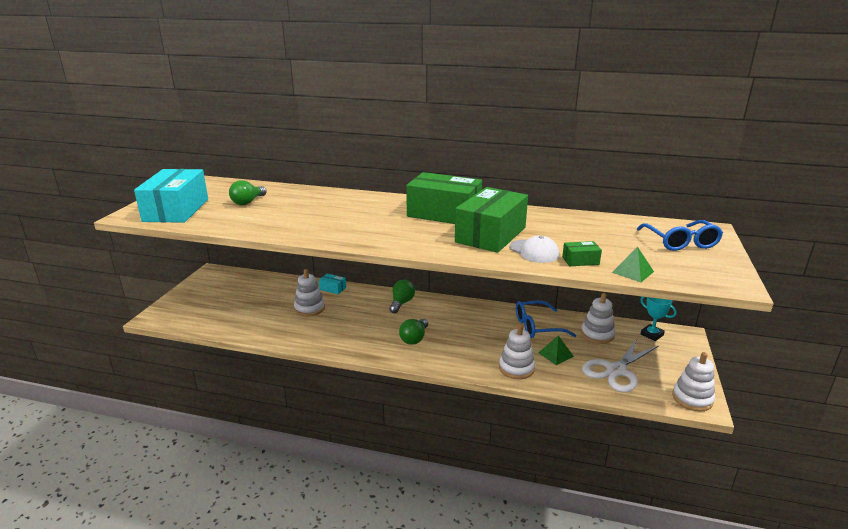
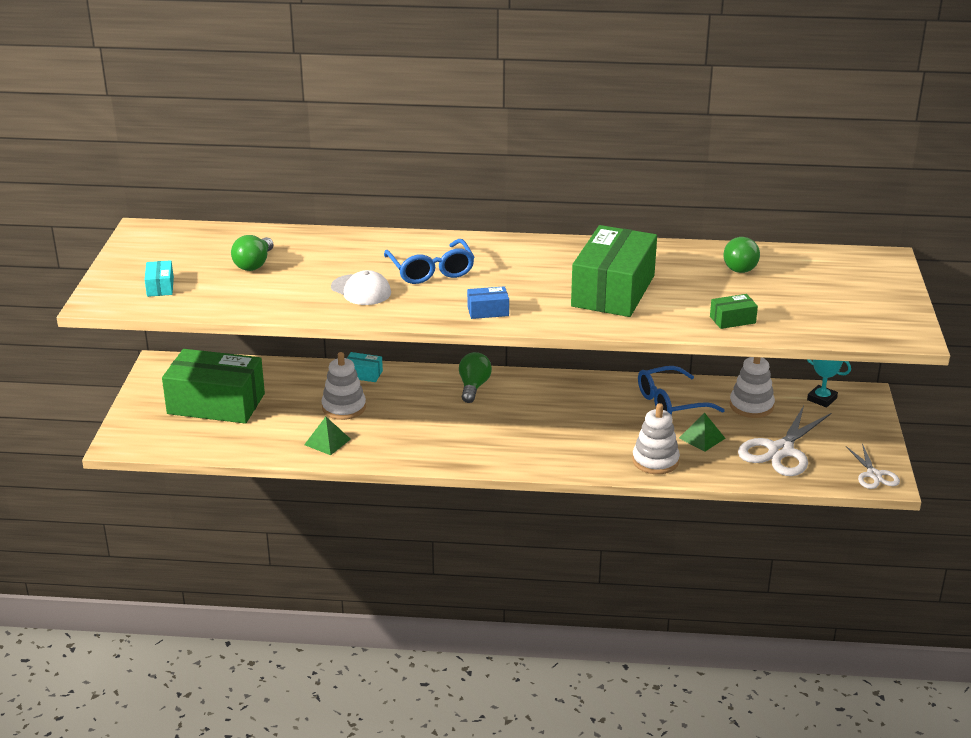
camera: 10 degrees left, 5 degrees up
turquoise box [134,169,208,223] -> turquoise box [144,260,174,297], size x0.41
green light bulb [399,319,428,345] -> green light bulb moved to [724,237,760,273]
green box [406,172,482,224] -> green box moved to [162,349,265,424]
white cap [509,236,559,263] -> white cap moved to [331,270,391,305]
green pyramid [612,247,654,282] -> green pyramid moved to [304,417,351,455]
blue glasses [637,220,723,251] -> blue glasses moved to [384,239,475,284]
white stacking toy [672,352,715,411] -> white scissors [846,443,900,489]
none -> blue box [467,286,509,319]

